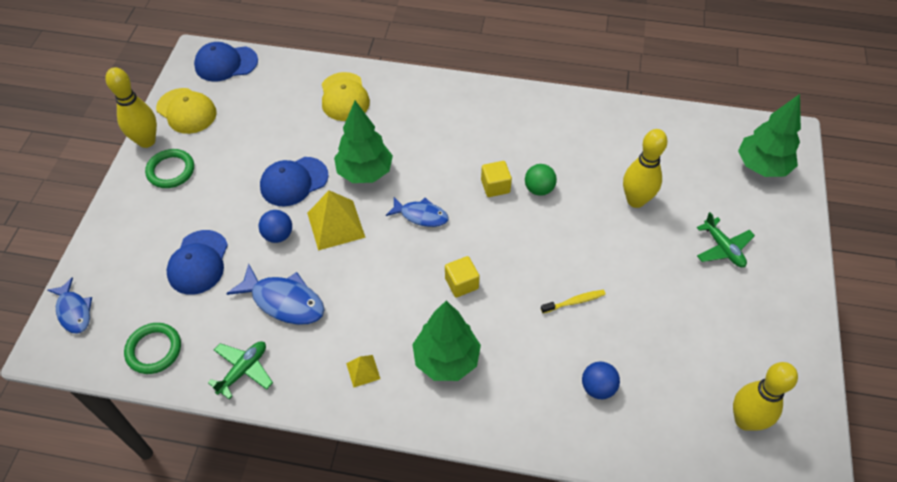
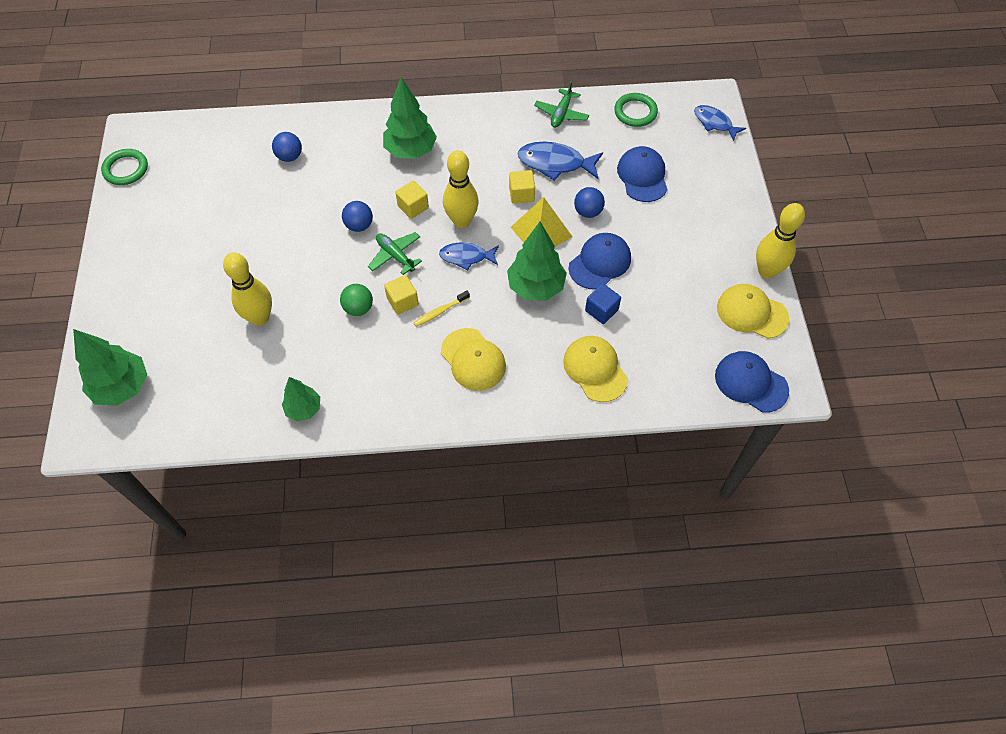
camera: 165 degrees right, 5 degrees up
green ring [145,149,194,188] -> green ring moved to [101,149,148,185]
blue cap [194,42,258,82] -> blue cap turned 120 degrees counterclockwise [715,351,789,412]
yellow pyramid [346,355,380,388] -> none
yellow toothbrush [541,290,606,313] -> yellow toothbrush moved to [413,290,470,327]
green plane [697,212,755,267] -> green plane moved to [368,232,422,275]
yellow bowling pin [733,362,798,431] -> yellow bowling pin moved to [443,150,479,228]
none -> green tree [282,377,320,421]
none -> blue ball [342,201,373,232]
none -> yellow cap [441,328,506,391]
none -> yellow cube [509,170,535,204]
none -> blue cube [585,284,621,324]

